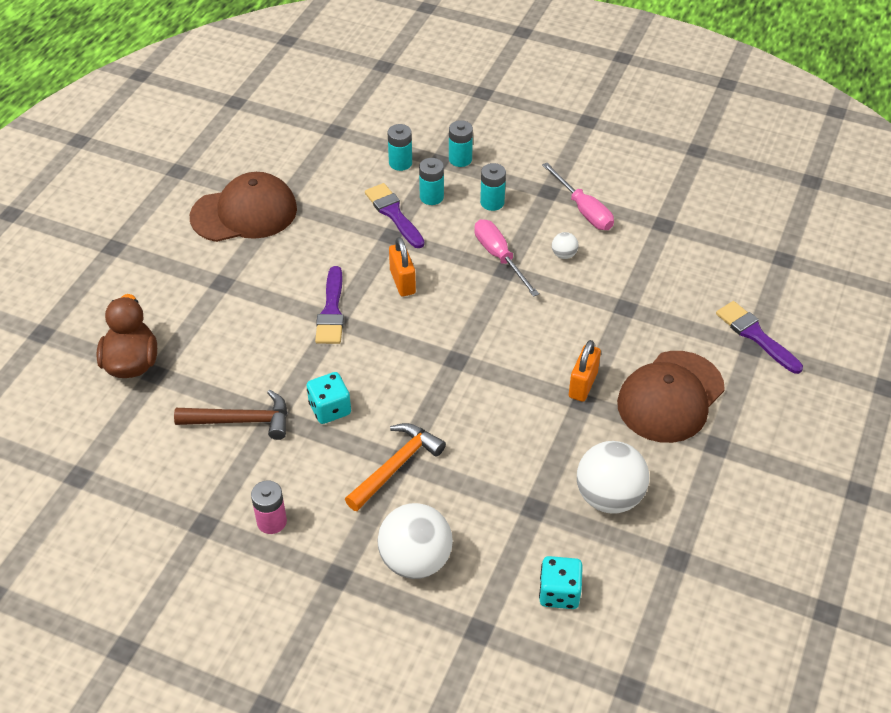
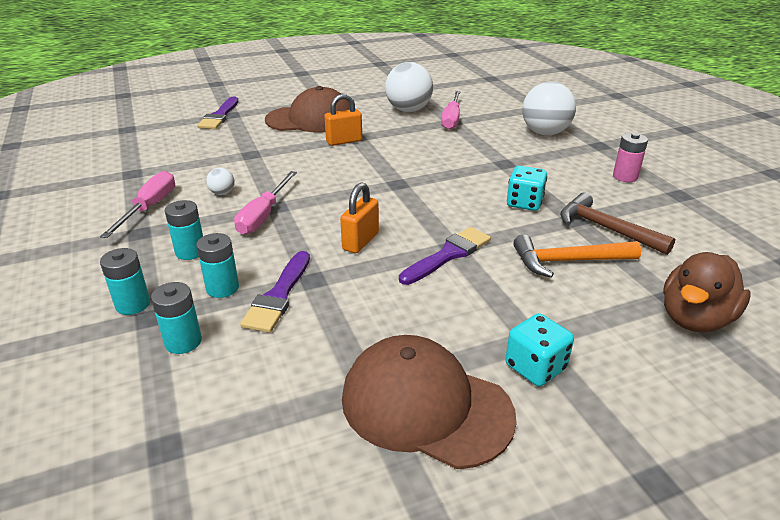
camera: 135 degrees left, 15 degrees down
orange hammer [345,423,446,511] -> orange hammer moved to [513,235,641,278]
turquoise dice [539,556,583,609] -> turquoise dice moved to [505,313,574,386]
none -> pink screwdriver [441,91,461,130]

